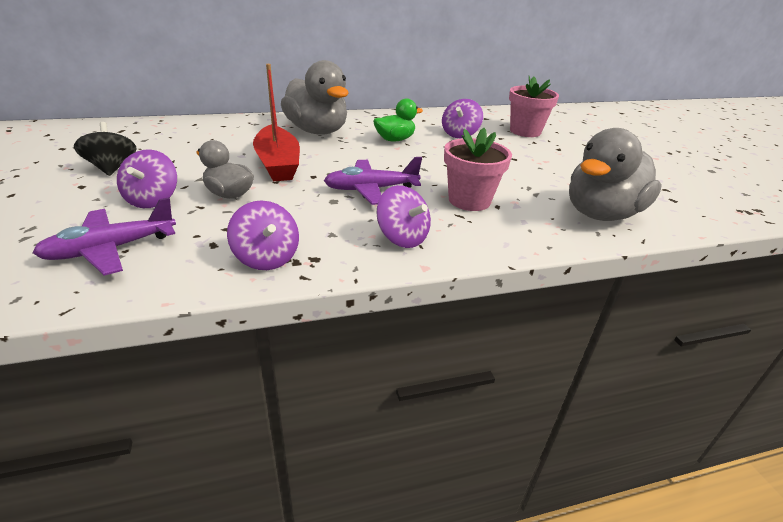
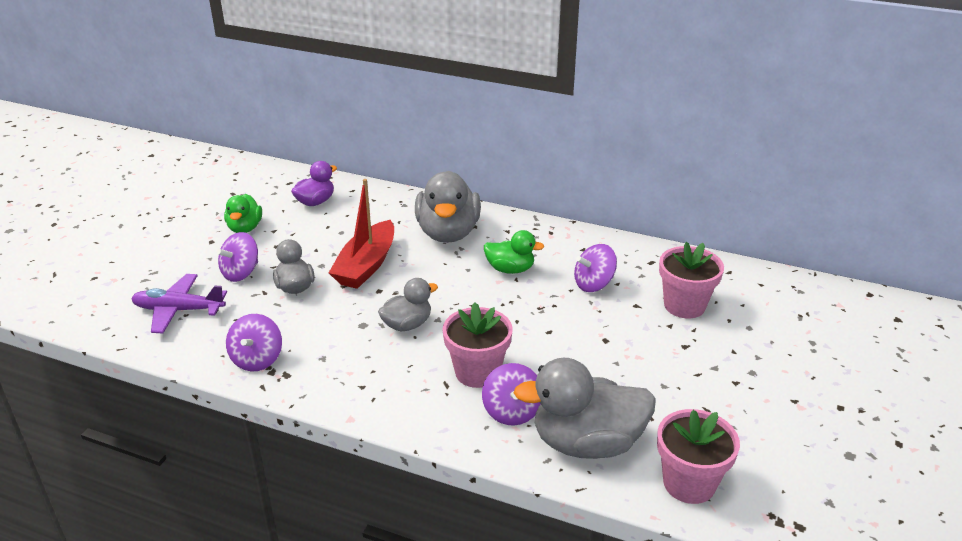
camera: 40 degrees right, 0 degrees up
black spinning top [74,122,137,176] -> green duck [224,194,262,233]
purple plane [324,157,422,205] -> grey duck [378,278,438,332]
purple spinning top [376,185,431,248] -> purple spinning top moved to [482,363,540,426]
none -> purple duck [291,161,337,206]
none -> pink flower pot [657,409,740,504]

